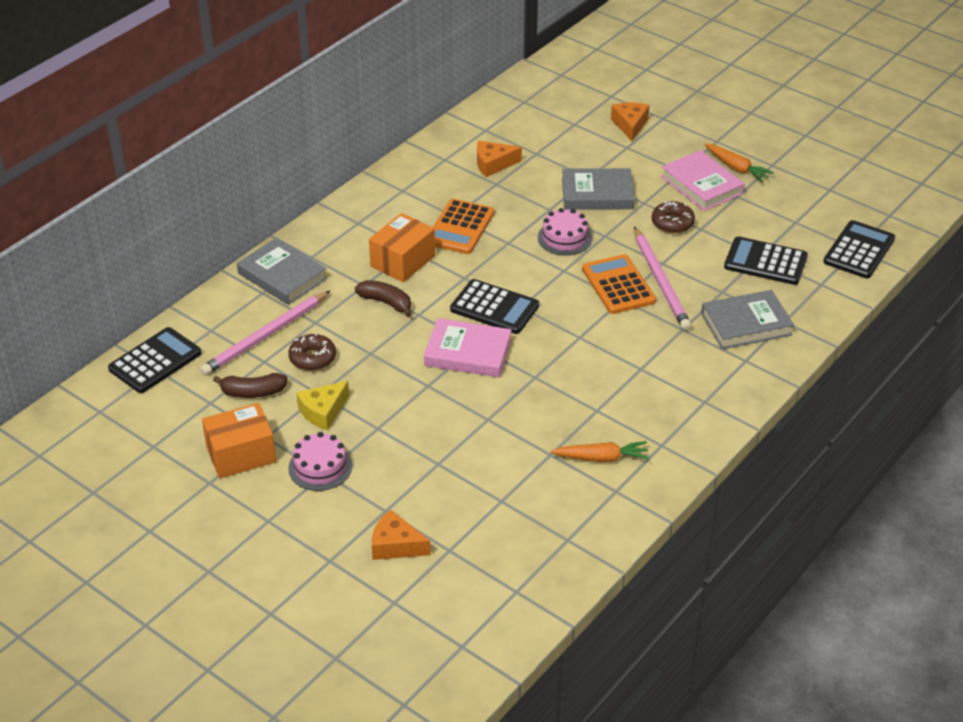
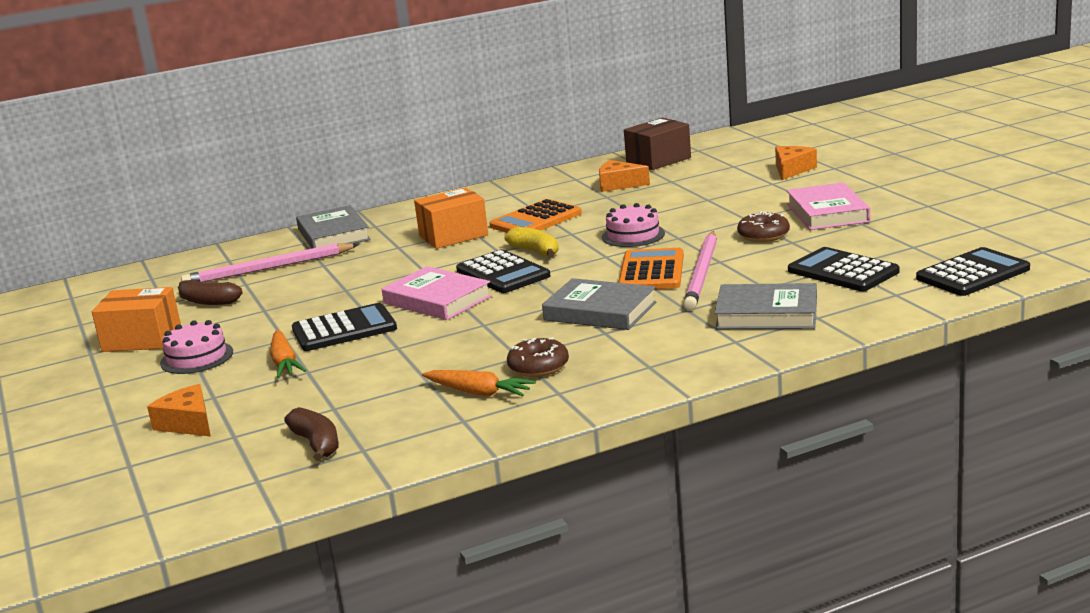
camera: 30 degrees right, 20 degrees down
black calculator [108,327,201,393] -> black calculator moved to [292,303,397,351]
brown donut [288,333,336,371] -> brown donut moved to [507,337,569,377]
yellow cheese [296,381,349,430] -> none
brown banana [355,280,412,317] -> brown banana moved to [284,407,339,461]
grey book [562,168,635,210] -> grey book moved to [542,278,656,330]
orange carrot [705,144,774,182] -> orange carrot moved to [270,330,306,378]
none -> yellow banana [504,227,559,257]
none -> brown box [624,118,691,170]

